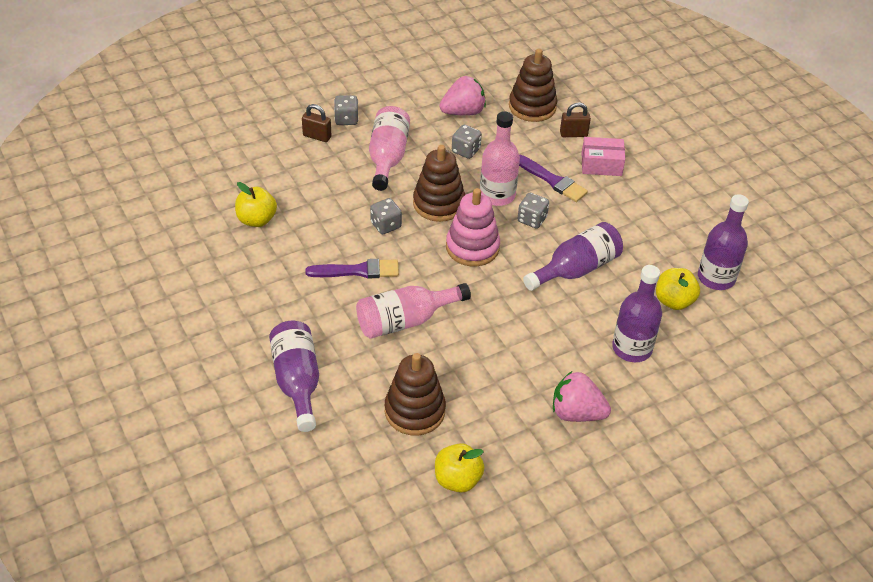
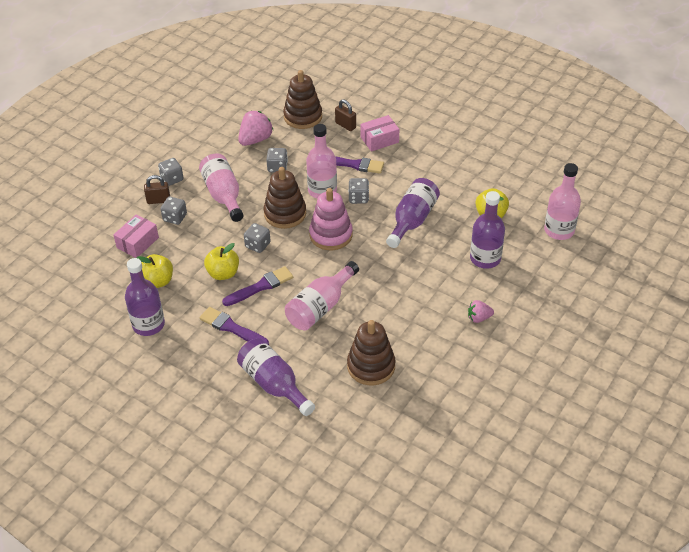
camera: 25 degrees left, 0 degrees up
yellow apple [435,443,484,493] -> yellow apple moved to [204,243,239,280]
pink strawberry [553,371,611,422] -> pink strawberry [468,300,494,323], size x0.59
brown padlock [560,102,591,137] -> brown padlock turned 75 degrees clockwise [335,99,356,131]
purple bottle [698,194,749,290] -> purple bottle moved to [125,258,165,336]
none -> pink box [113,214,159,258]
none -> grey dice [161,197,187,225]
none -> purple brush [200,307,269,345]
none -> pink bottle [544,163,581,240]

